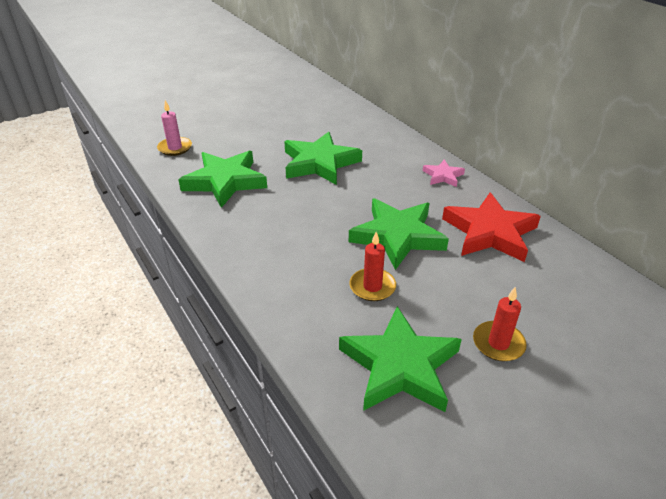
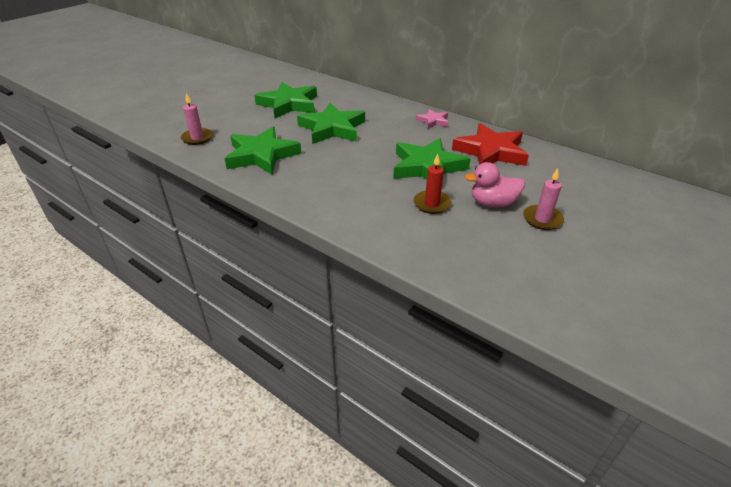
camera: 20 degrees left, 0 degrees up
green star [339,306,462,412] -> green star moved to [254,82,317,118]
red candle [473,287,527,362] -> pink candle [523,168,564,230]
none -> pink duck [465,162,525,207]

